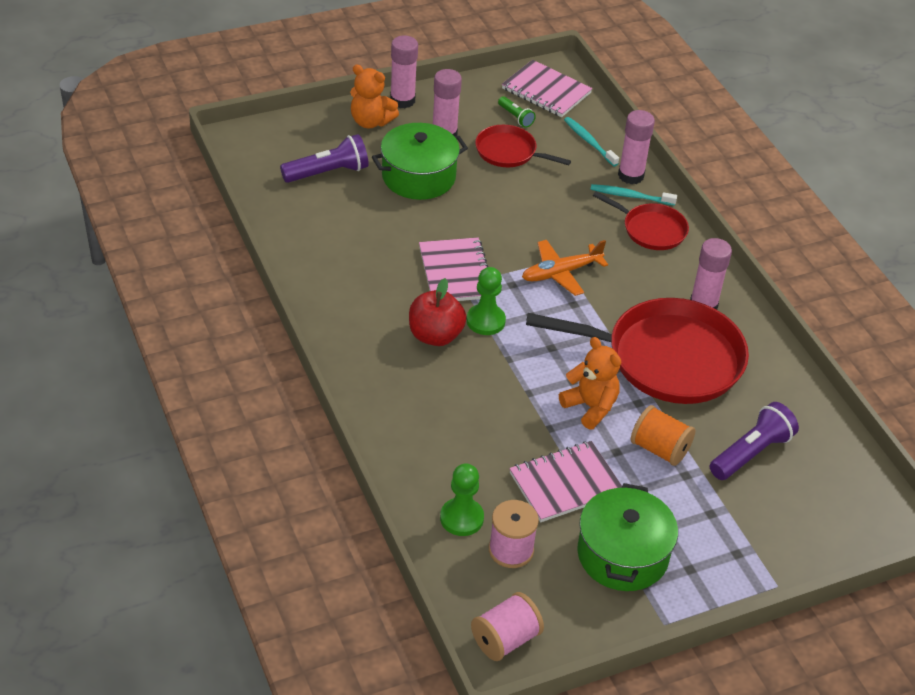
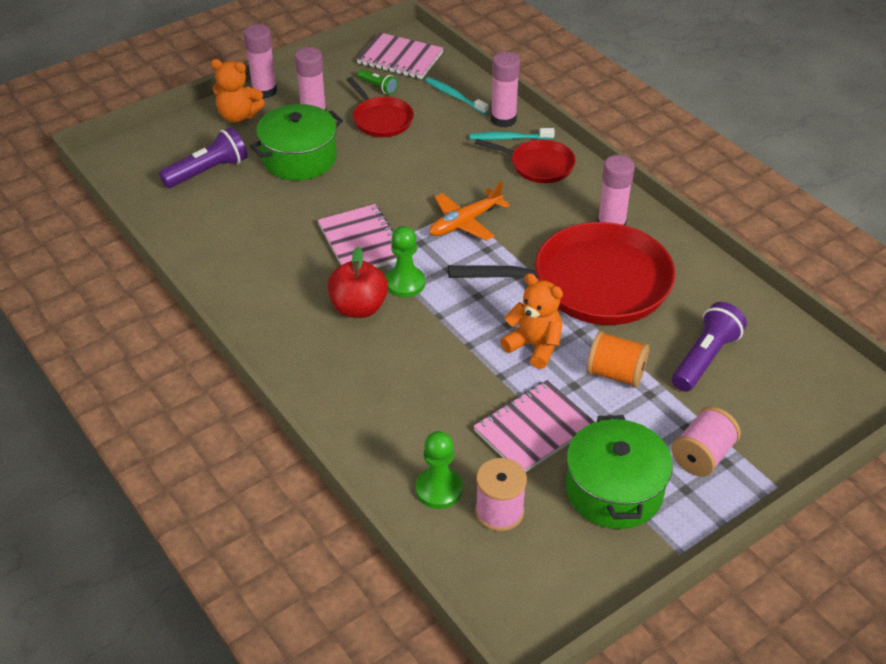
camera: 10 degrees left, 0 degrees up
pink spool [471,592,544,661] -> pink spool moved to [671,406,741,477]
red pan [475,125,571,167] -> red pan turned 135 degrees counterclockwise [346,77,414,137]

